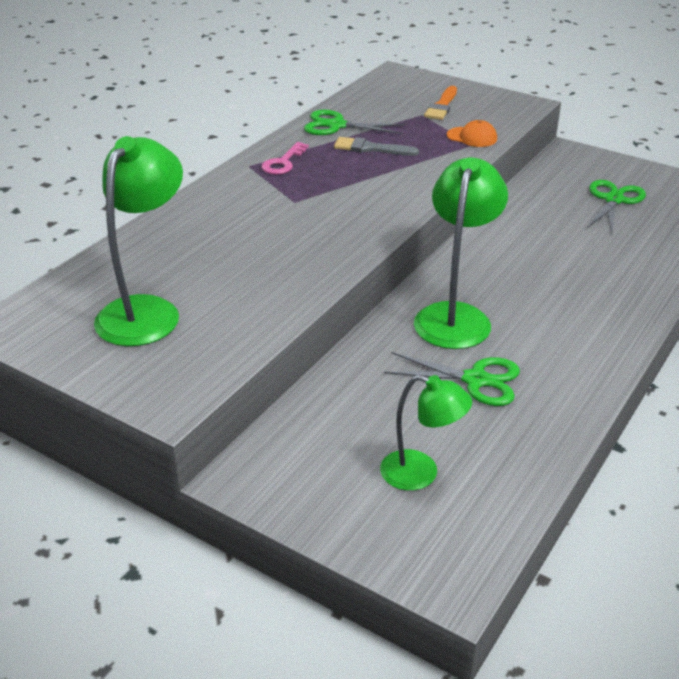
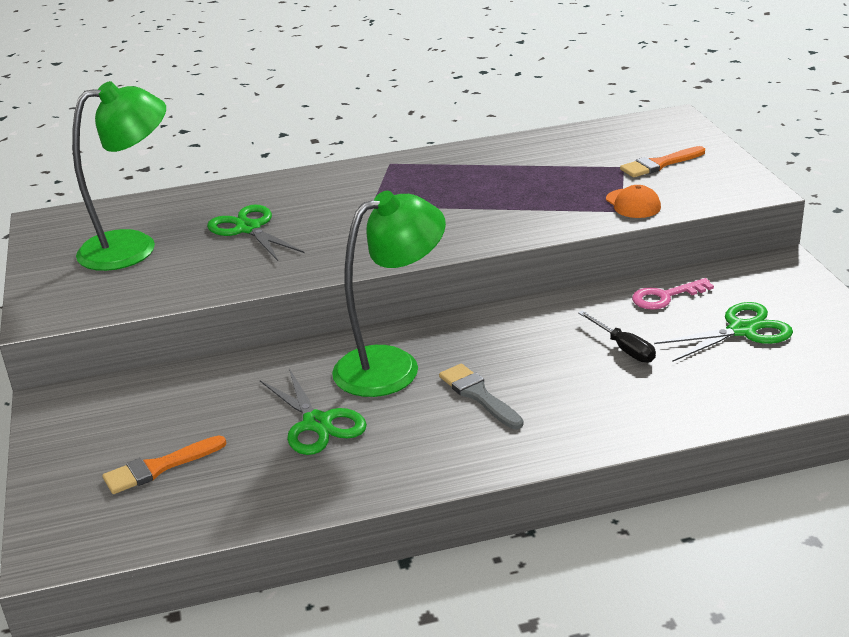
camera: 45 degrees right, 5 degrees down
pink key [261,142,309,175] -> pink key moved to [632,278,714,310]
green scissors [304,110,405,135] -> green scissors moved to [207,205,304,261]
grey brush [334,137,419,156] -> grey brush moved to [439,364,524,429]
green lamp [380,375,472,491] -> orange brush [103,435,226,494]
none -> black screwdriver [578,310,656,363]

